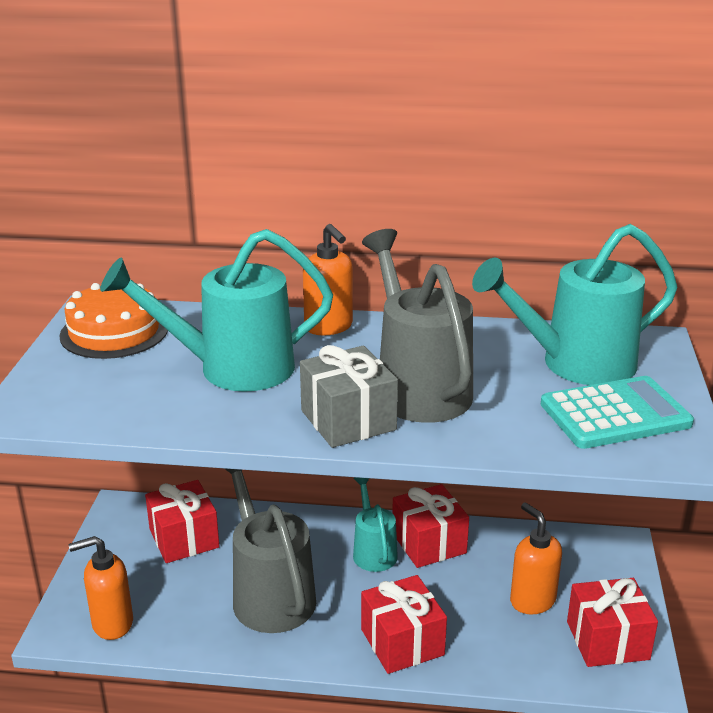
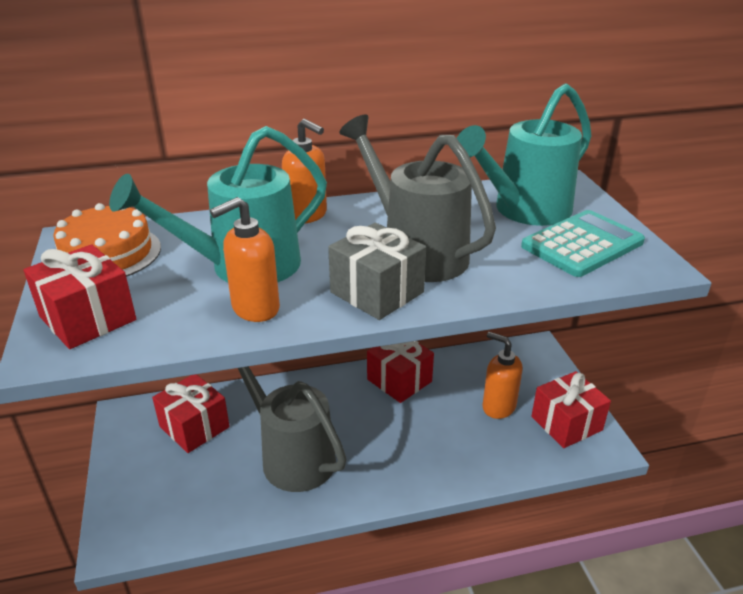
camera: 20 degrees left, 5 degrees up
orange soap dispenser [69,536,133,640] -> orange soap dispenser moved to [210,197,280,322]
turquoise watering can [353,477,398,572] -> none
red gift [361,575,447,674] -> red gift moved to [23,244,136,349]

